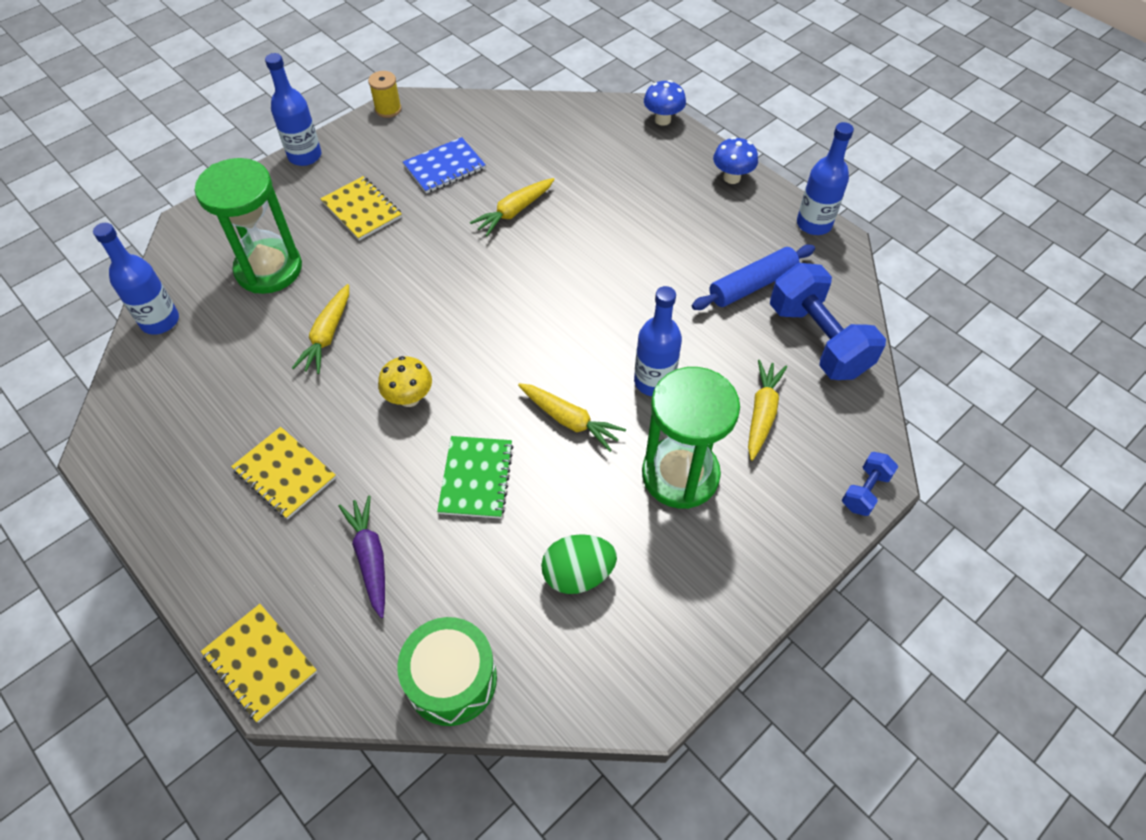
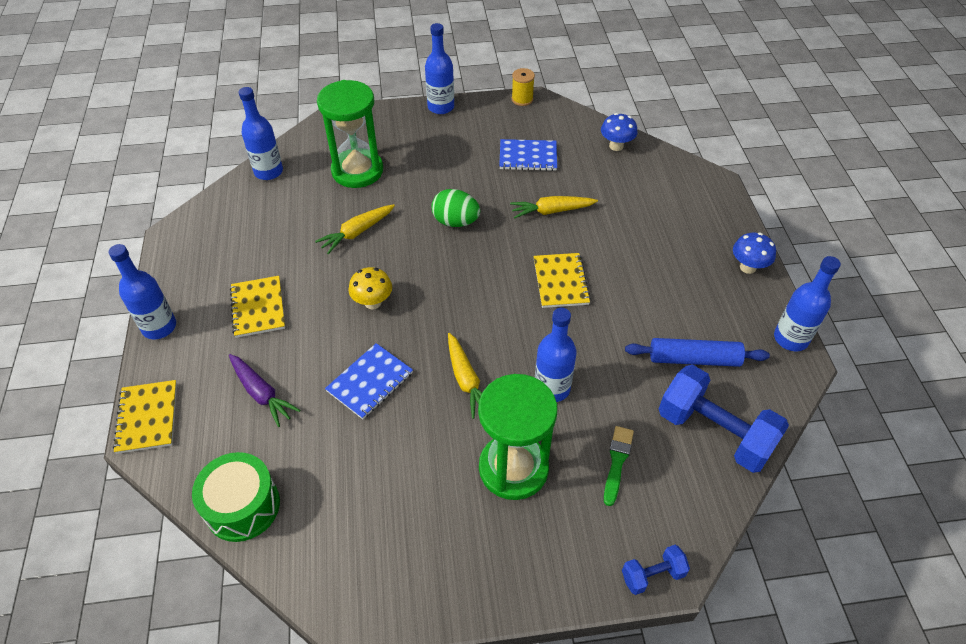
camera: 35 degrees right, 5 degrees down
yellow notebook [320,176,402,241] -> yellow notebook moved to [534,253,591,308]
purple carrot [338,496,385,618] -> purple carrot turned 120 degrees clockwise [229,354,300,427]
green notebook [437,436,514,519] -> blue notebook [325,343,413,419]
green egg [541,534,617,594] -> green egg moved to [432,189,480,227]
blue mushroom [644,80,686,126] -> blue mushroom moved to [601,113,637,151]
yellow carrot [748,360,787,461] -> green brush [604,426,634,506]
blue dumbbell [770,263,886,380] -> blue dumbbell turned 60 degrees counterclockwise [659,365,789,473]
none -> blue bottle [108,244,176,339]

